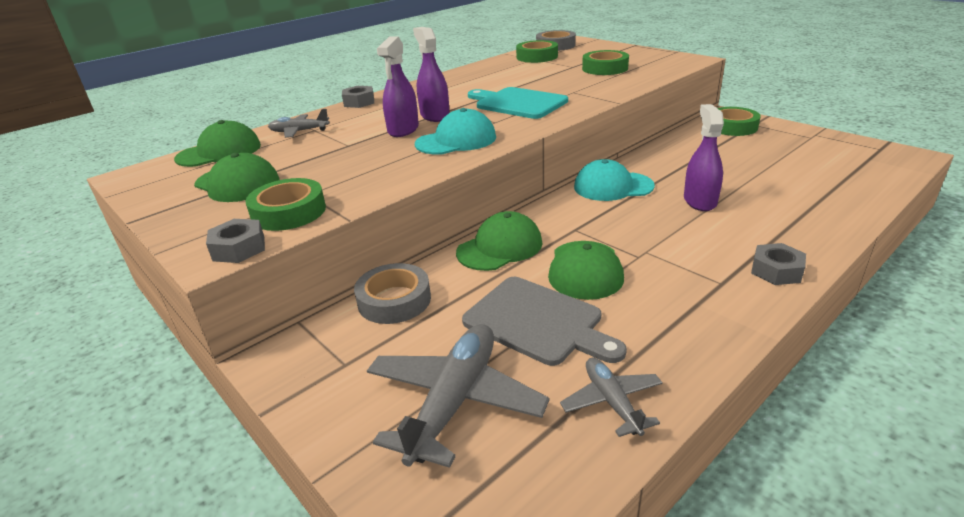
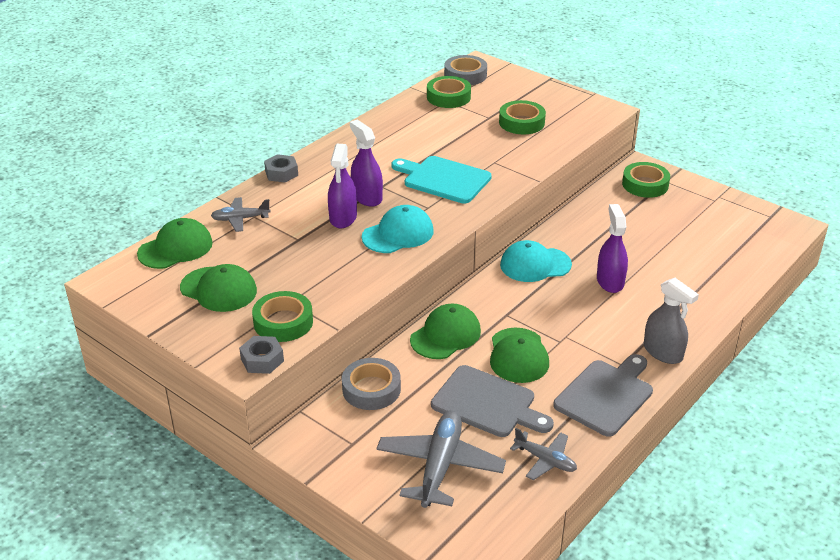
camera: 10 degrees left, 5 degrees up
grey plane [560,357,663,437] -> grey plane turned 150 degrees clockwise [510,428,577,480]
grey nut [751,243,806,285] -> grey spray bottle [644,278,699,364]
none -> grey cutting board [553,354,653,437]

